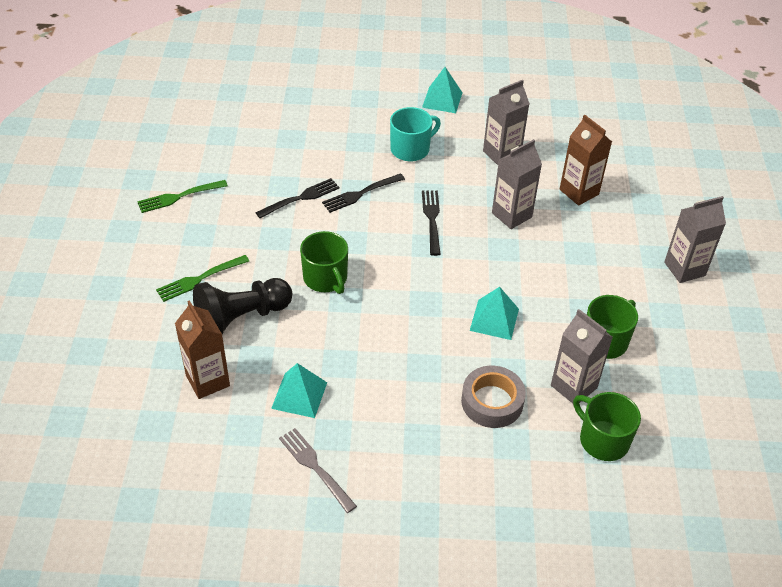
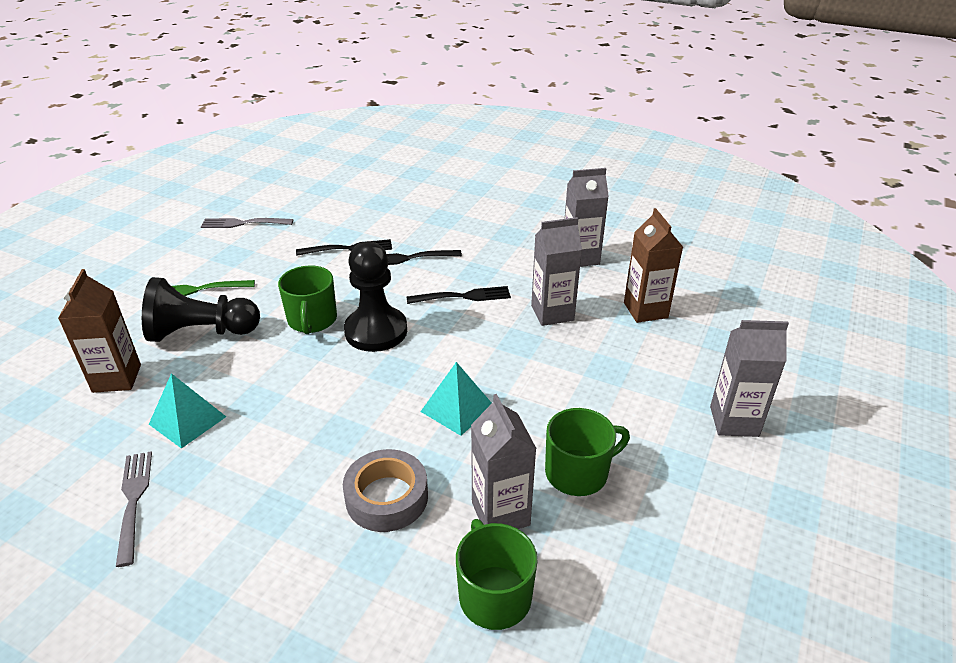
camera: 25 degrees right, 10 degrees down
green fork [137,180,228,213] -> grey fork [201,218,293,228]
turquoise mug [390,107,441,161] -> none
turquoise pyramid [422,67,463,113] -> none
black fork [422,190,441,256] -> black fork turned 60 degrees clockwise [407,286,511,304]
none -> black pawn [344,242,407,352]

